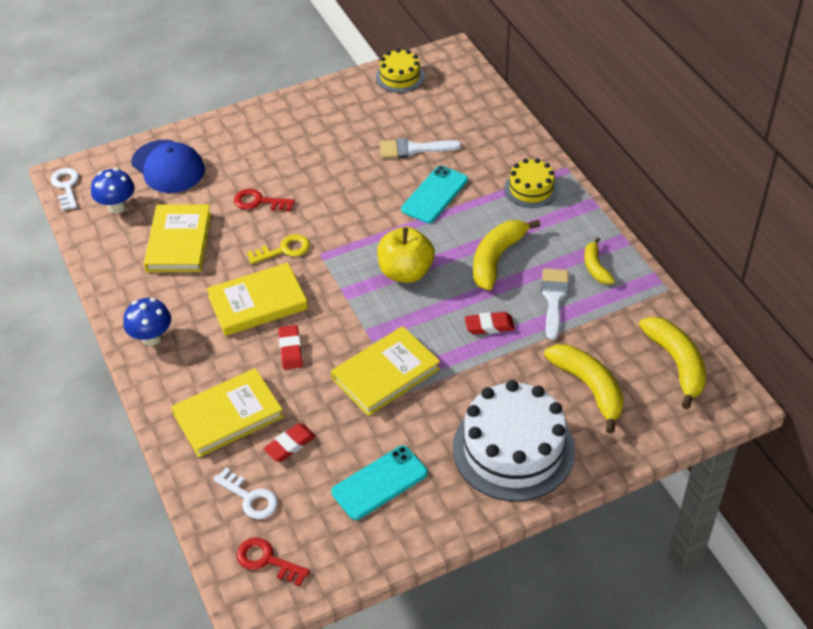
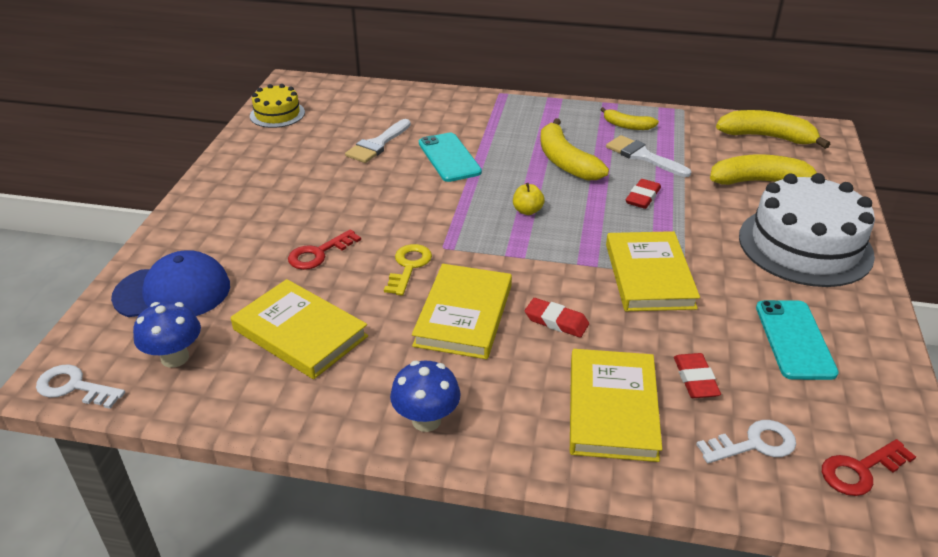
camera: 55 degrees left, 10 degrees down
yellow apple [377,227,435,283] -> yellow apple [513,183,545,215], size x0.49
yellow cake [504,158,559,208] -> none

